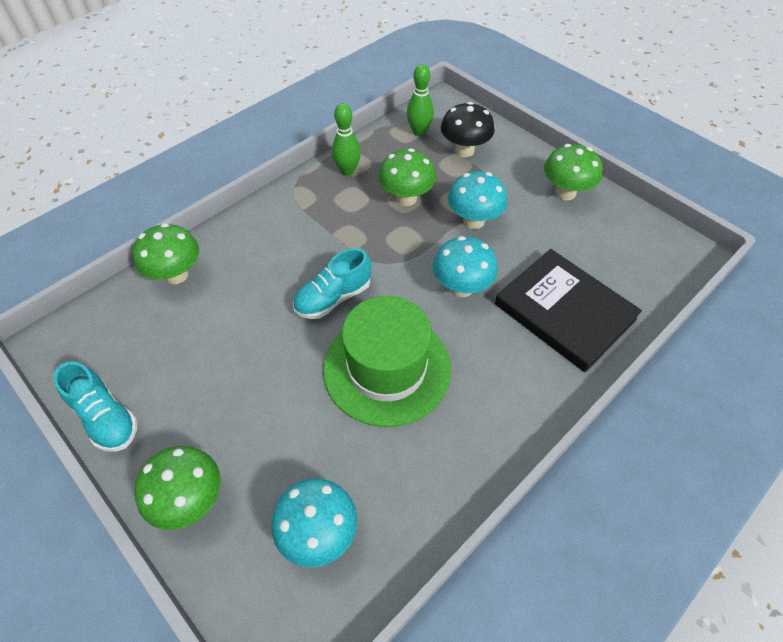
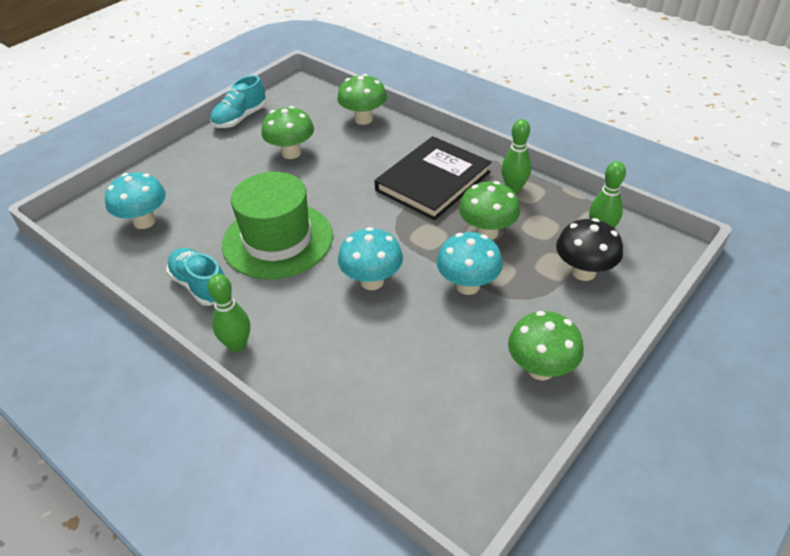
camera: 85 degrees right, 10 degrees down
green mushroom [134,446,221,530] -> green mushroom moved to [261,106,314,159]
turquoise shoe [293,248,371,319] -> turquoise shoe moved to [166,248,225,306]
black book [495,249,642,372] -> black book moved to [375,136,491,220]
none -> green bowling pin [208,274,250,352]

